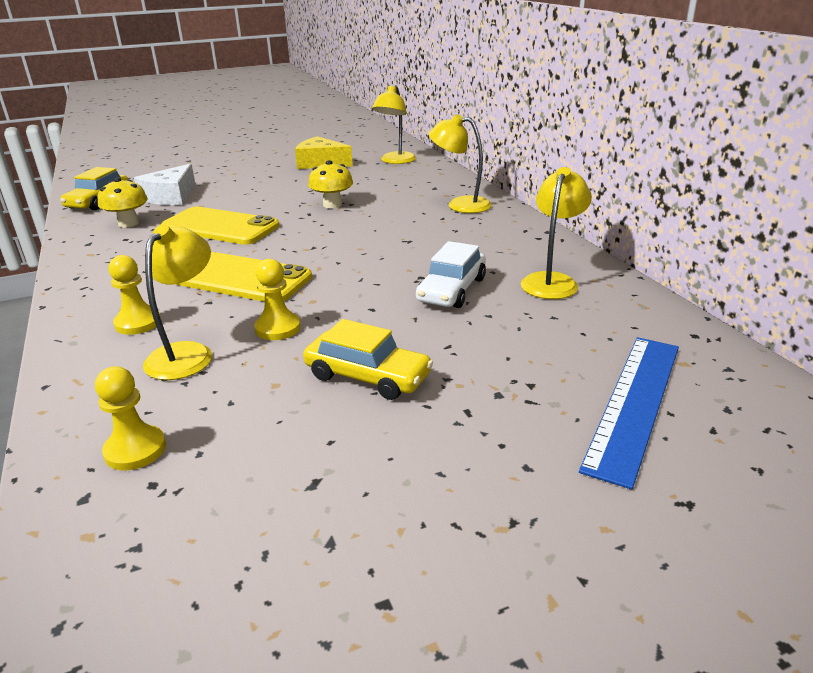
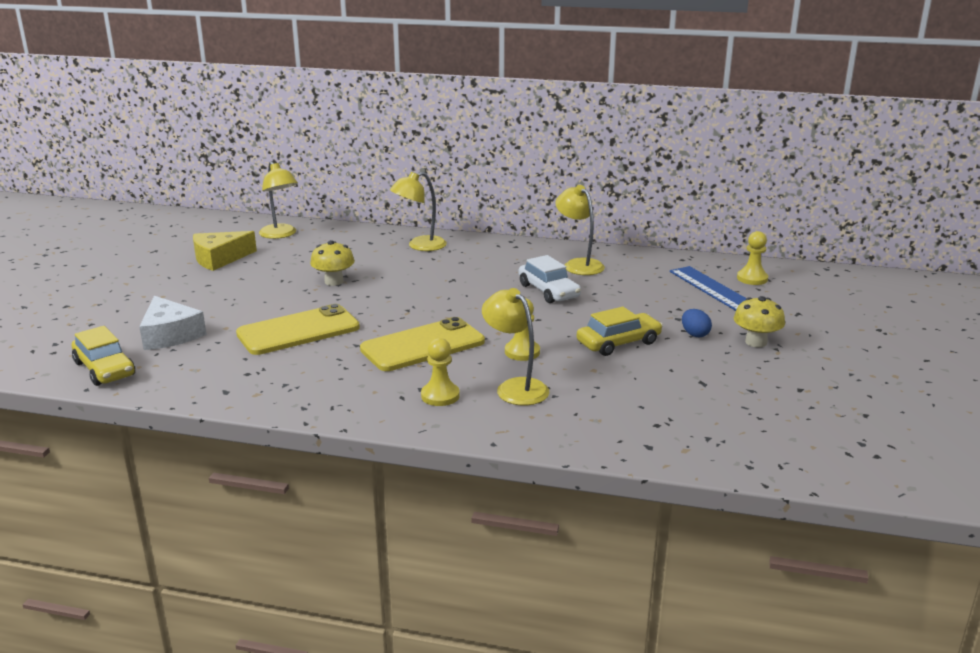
camera: 55 degrees left, 5 degrees down
yellow pawn [95,366,166,470] -> yellow pawn moved to [737,231,768,285]
yellow mushroom [97,177,148,227] -> yellow mushroom moved to [733,296,785,347]
none -> blue egg [682,309,712,337]

